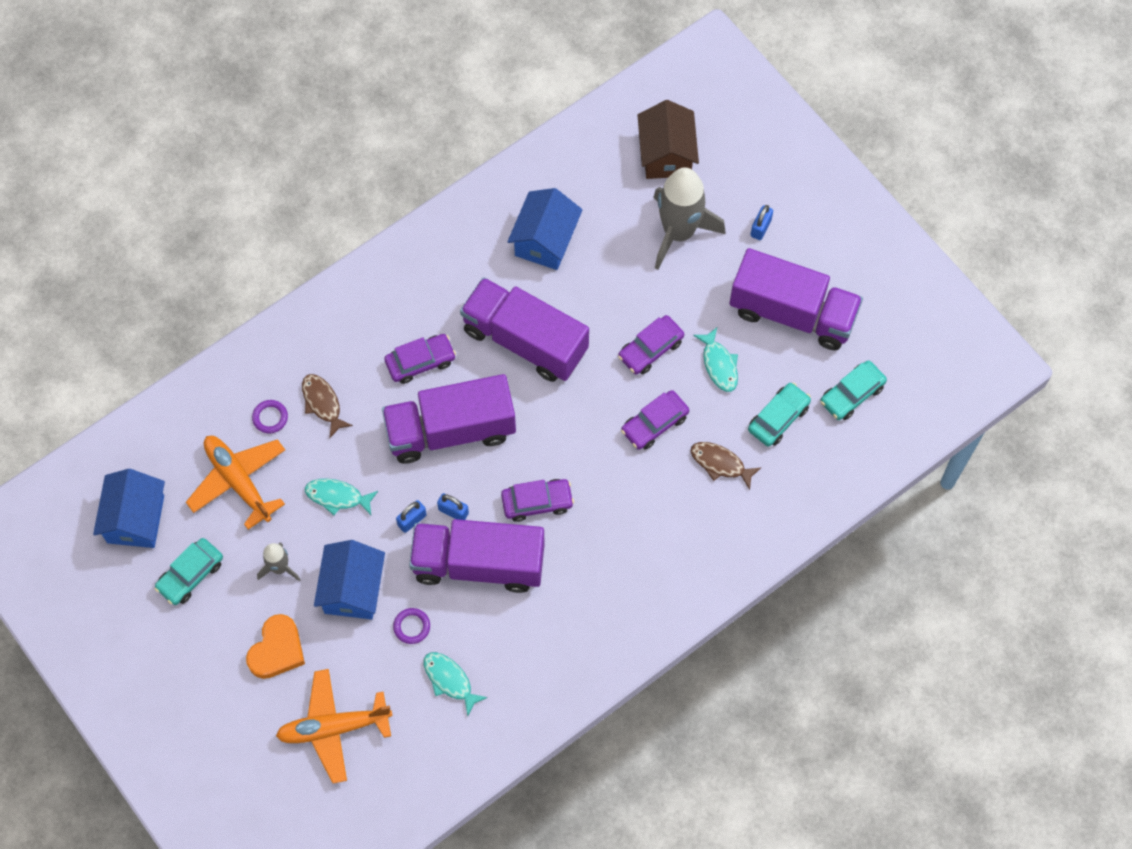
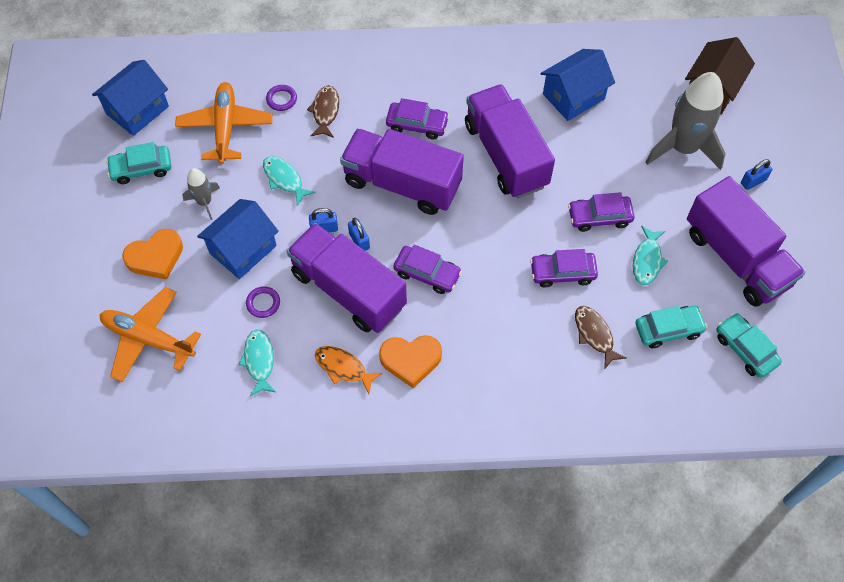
camera: 35 degrees right, 5 degrees down
turquoise car [820,360,887,420] -> turquoise car turned 60 degrees clockwise [716,313,782,378]
none -> orange fish [315,346,383,394]
none -> orange heart [379,335,442,388]

